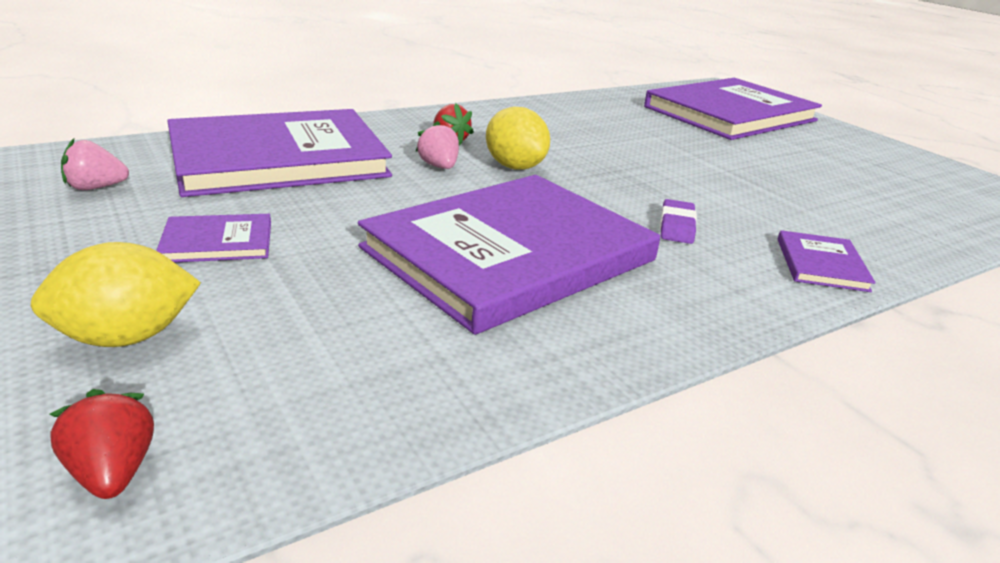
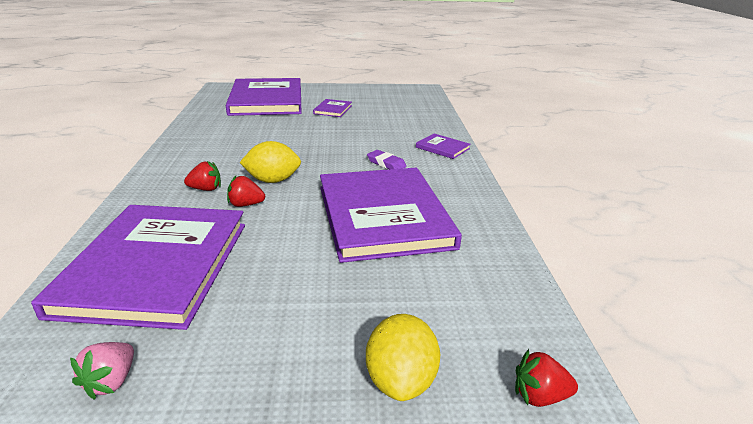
camera: 60 degrees left, 0 degrees up
purple book [156,214,271,263] -> purple book moved to [313,99,352,117]
pink strawberry [416,121,459,169] -> red strawberry [227,176,265,207]

